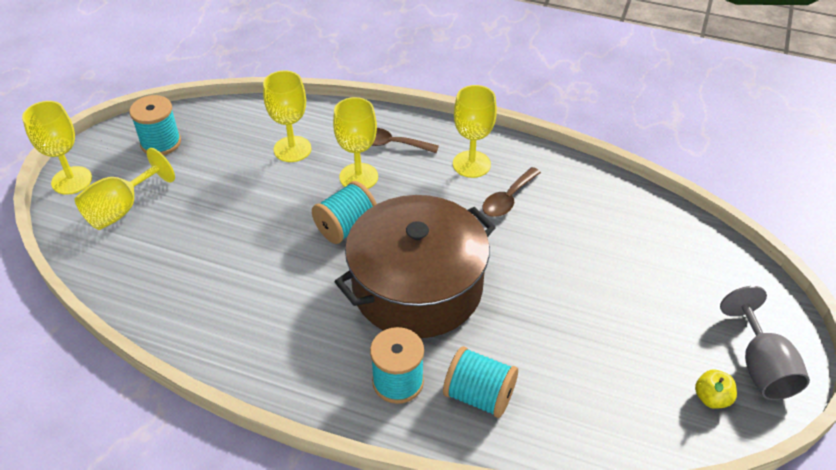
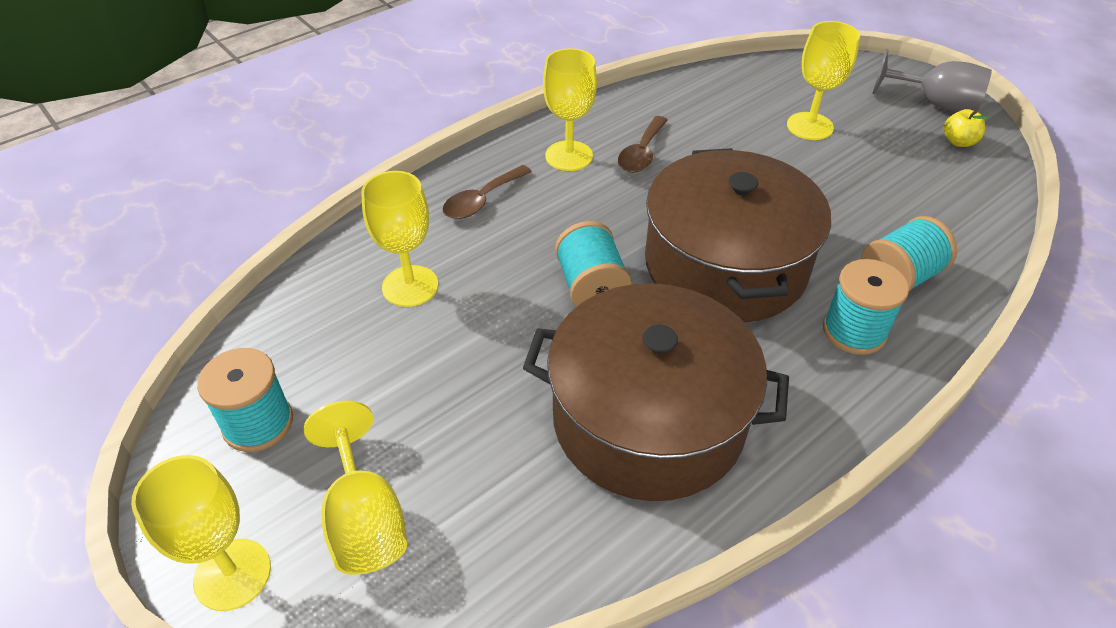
camera: 60 degrees left, 0 degrees up
yellow goblet [333,97,378,189] -> yellow goblet moved to [787,21,860,140]
brown spoon [483,167,541,217] -> brown spoon turned 45 degrees clockwise [618,116,668,173]
none -> brown pot [523,283,789,501]

